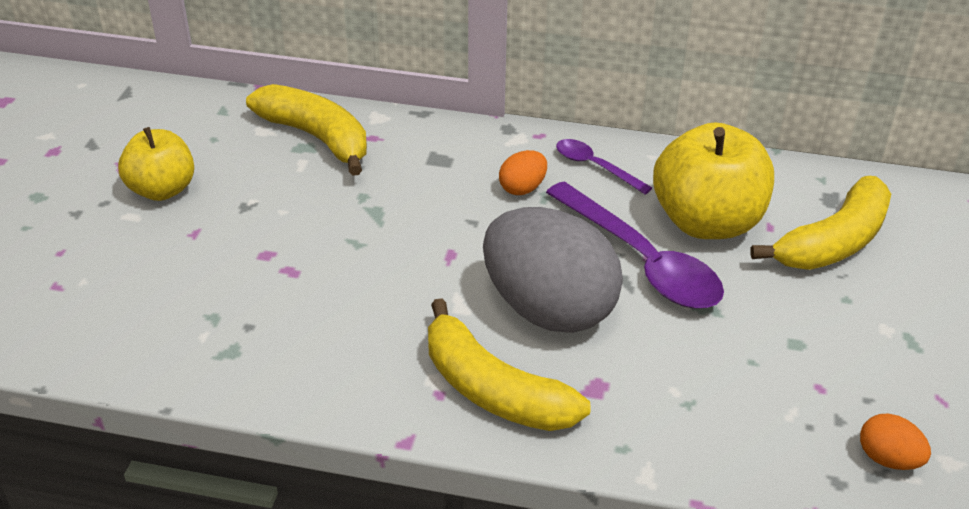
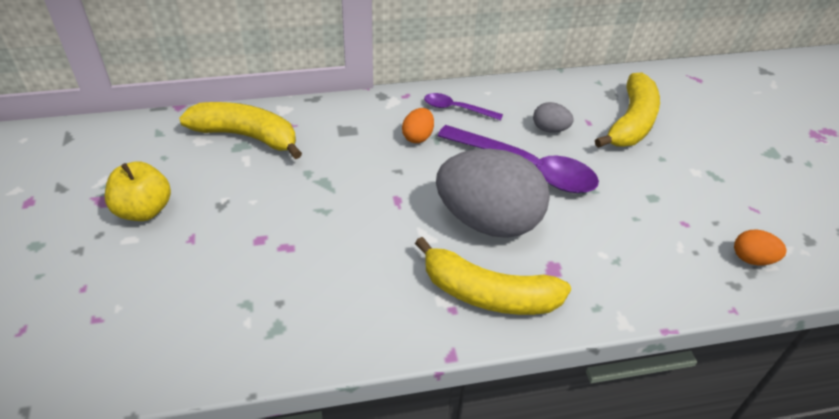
camera: 25 degrees left, 5 degrees up
yellow apple [653,122,774,239] -> grey egg [533,102,573,133]

